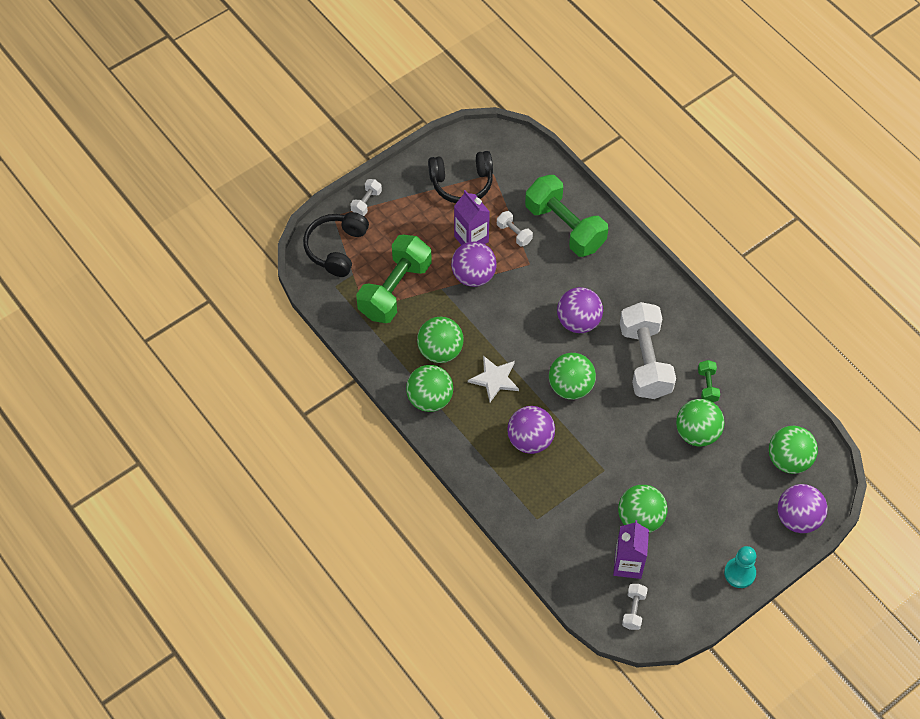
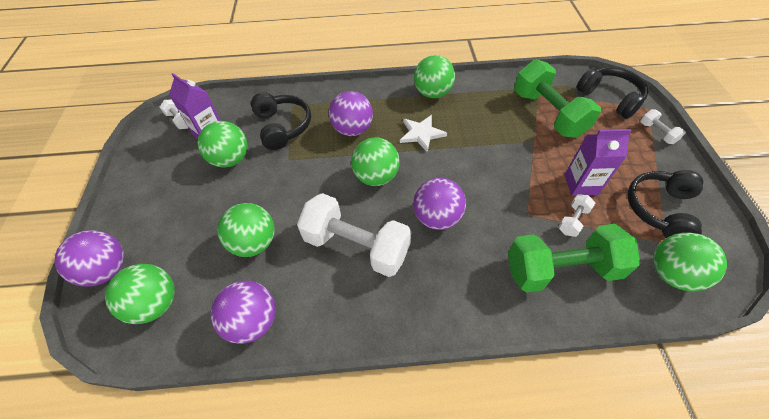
camera: 125 degrees right, 5 degrees down
green ball [417,317,464,363] -> green ball moved to [654,233,727,291]
purple ball [451,242,497,287] -> purple ball moved to [211,281,276,344]
white dumbbell [497,211,533,247] -> white dumbbell turned 45 degrees counterclockwise [558,194,595,237]
green dumbbell [698,360,720,402] -> none
turquoise pawn [724,546,756,588] -> none
none -> black headphones [251,92,311,150]

